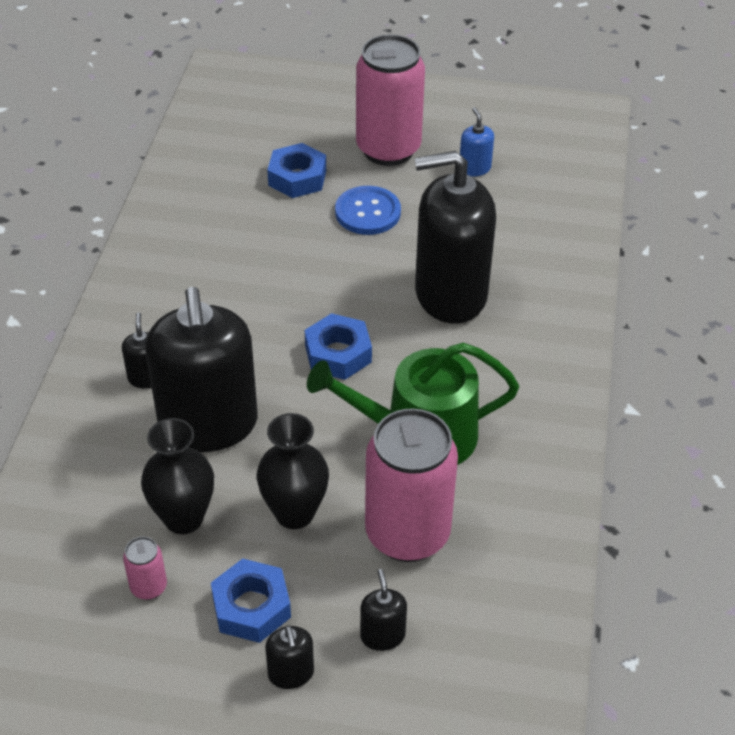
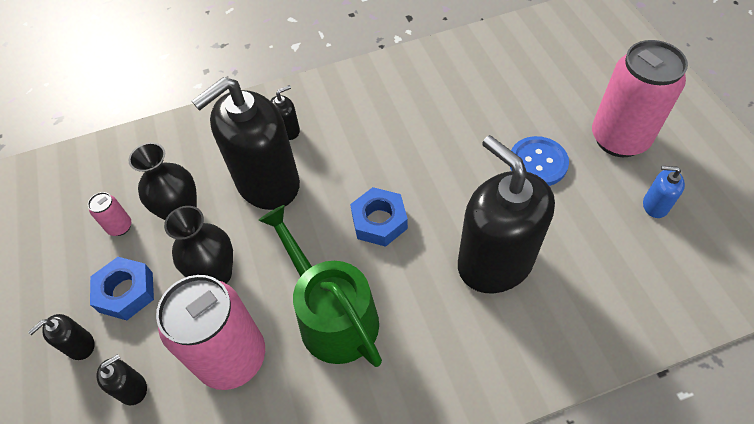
camera: 65 degrees right, 10 degrees up
blue nut [267,143,326,198] -> none
blue soap dispenser [460,107,494,176] -> blue soap dispenser turned 120 degrees counterclockwise [643,166,685,218]

